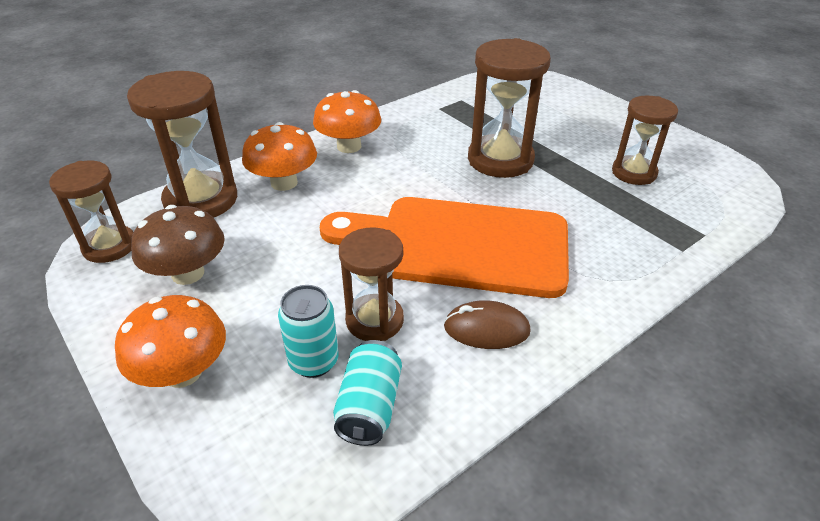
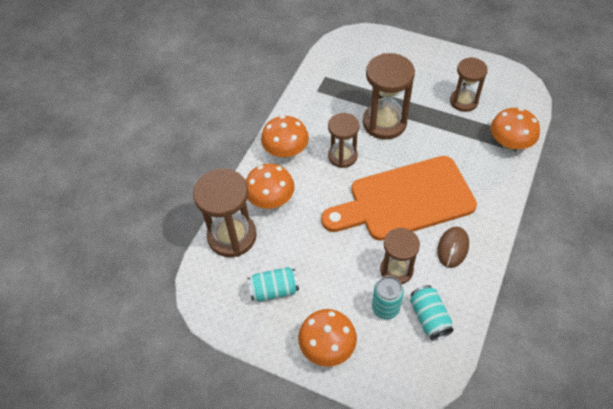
camera: 25 degrees left, 15 degrees up
brown hourglass [49,161,133,263] -> brown hourglass moved to [328,113,359,168]
brown mushroom [131,205,225,285] -> turquoise can [248,267,299,301]
brown mouse [444,300,531,349] -> brown mouse turned 45 degrees counterclockwise [437,227,469,268]
none -> orange mushroom [490,108,540,150]

